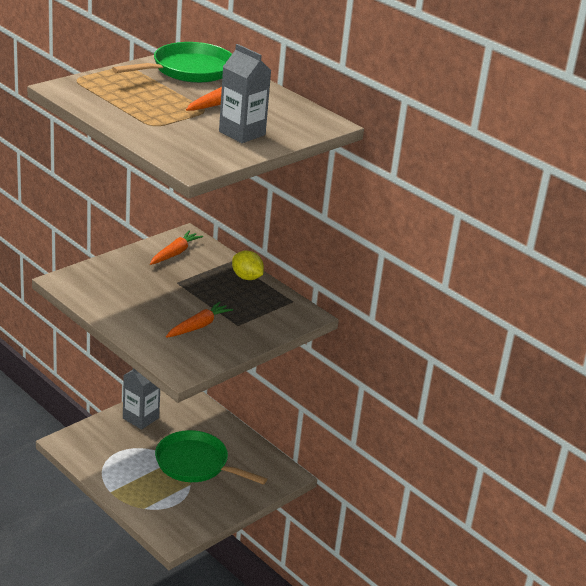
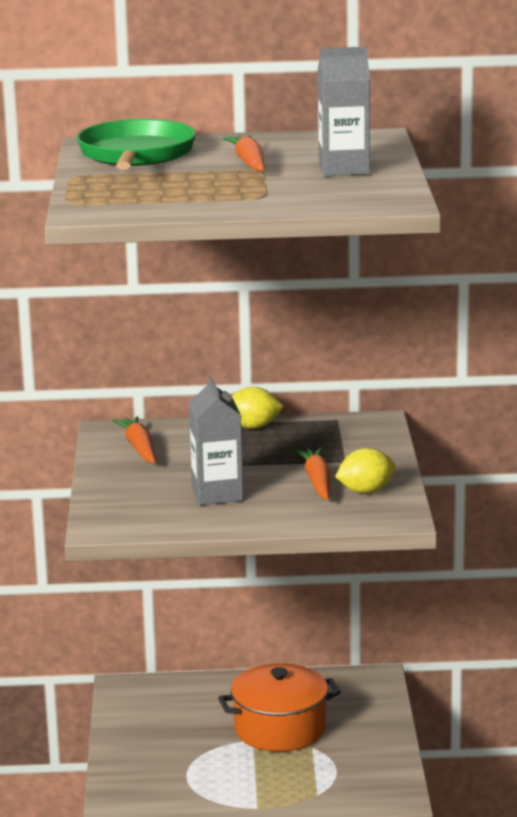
camera: 45 degrees left, 10 degrees down
grey carton [123,368,160,430] -> grey carton moved to [189,376,243,505]
green pan [155,430,267,485] -> orange pot [218,663,341,752]
none -> yellow lemon [335,448,396,494]

